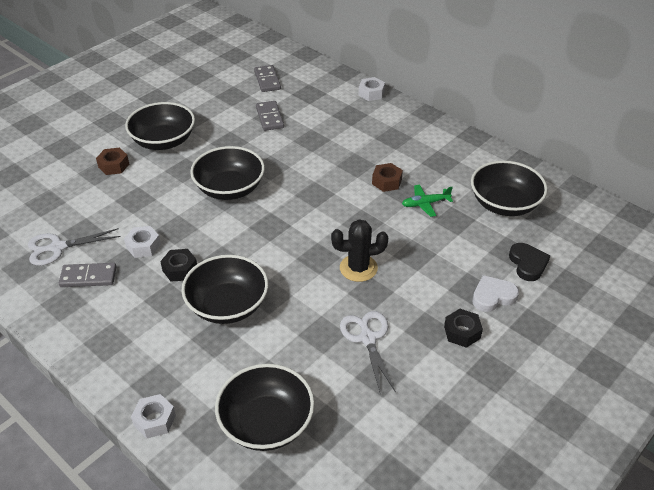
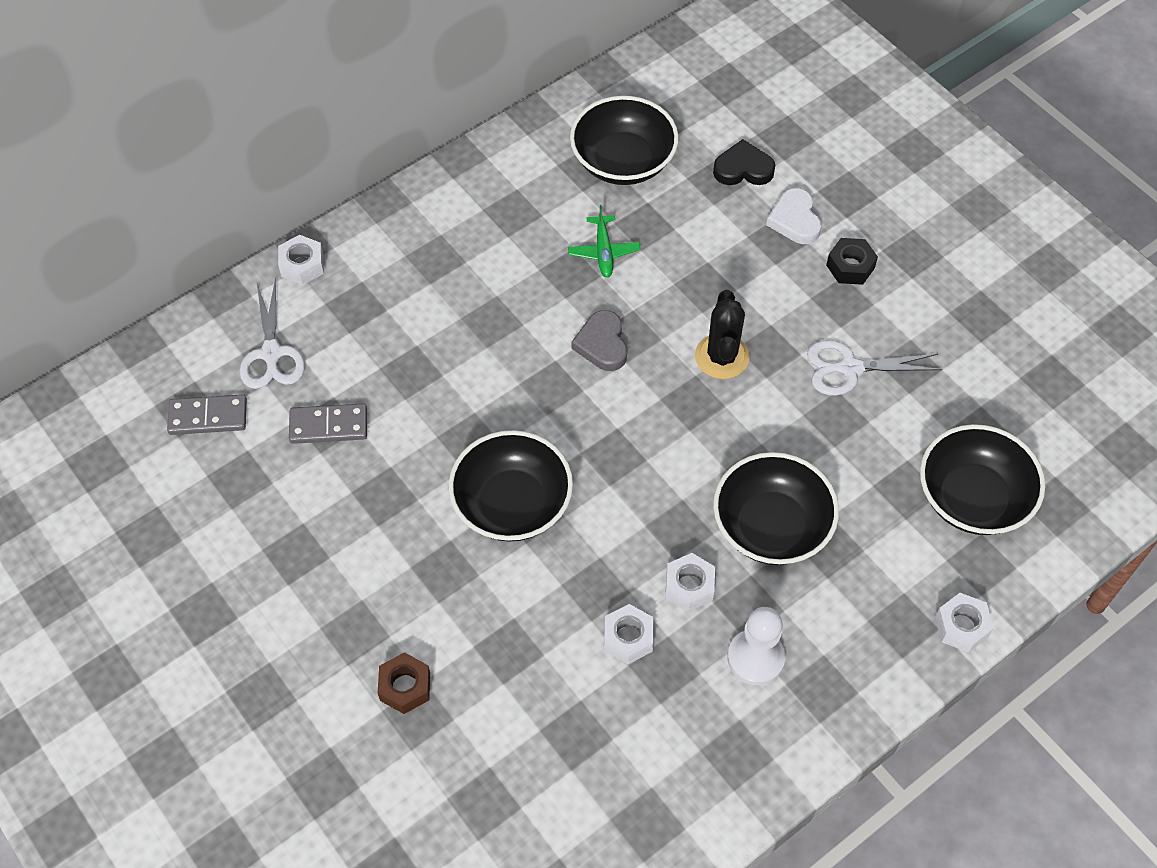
camera: 80 degrees left, 15 degrees up
white scissors [28,228,121,266] -> white scissors moved to [240,277,305,389]
grey domino [59,263,117,287] -> none
black bowl [125,102,195,150] -> none
black nut [160,249,197,282] -> white nut [665,553,715,612]
brown nut [372,163,403,192] -> none
none -> grey heart [571,310,627,371]
none -> white pawn [728,607,785,685]

